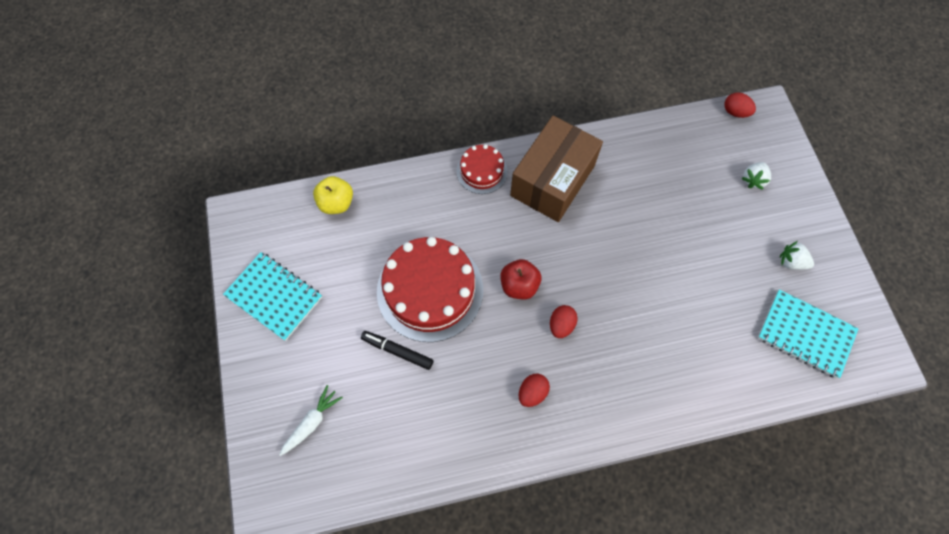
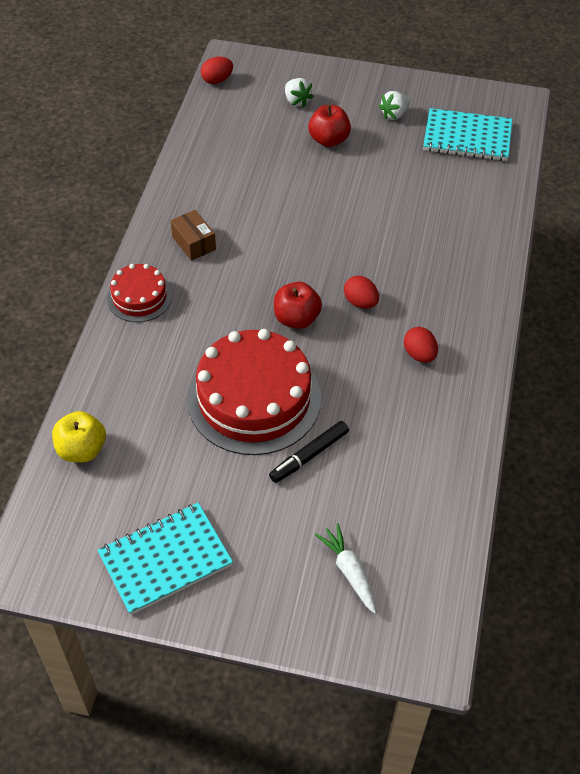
camera: 65 degrees left, 15 degrees down
brown box [510,116,603,222] -> brown box [171,210,216,261], size x0.43
turquoise notebook [758,289,859,378] -> turquoise notebook turned 45 degrees clockwise [423,108,512,161]
none -> red apple [308,105,351,147]

